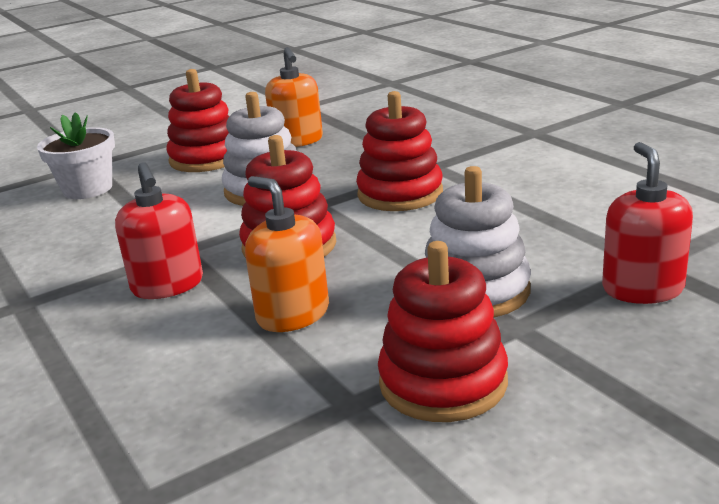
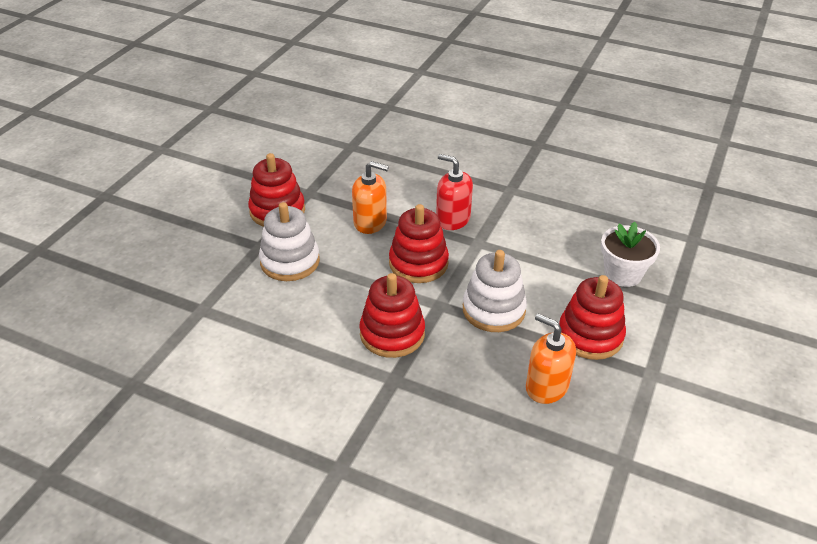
camera: 145 degrees right, 15 degrees up
red soap dispenser [602,142,693,304] -> none

